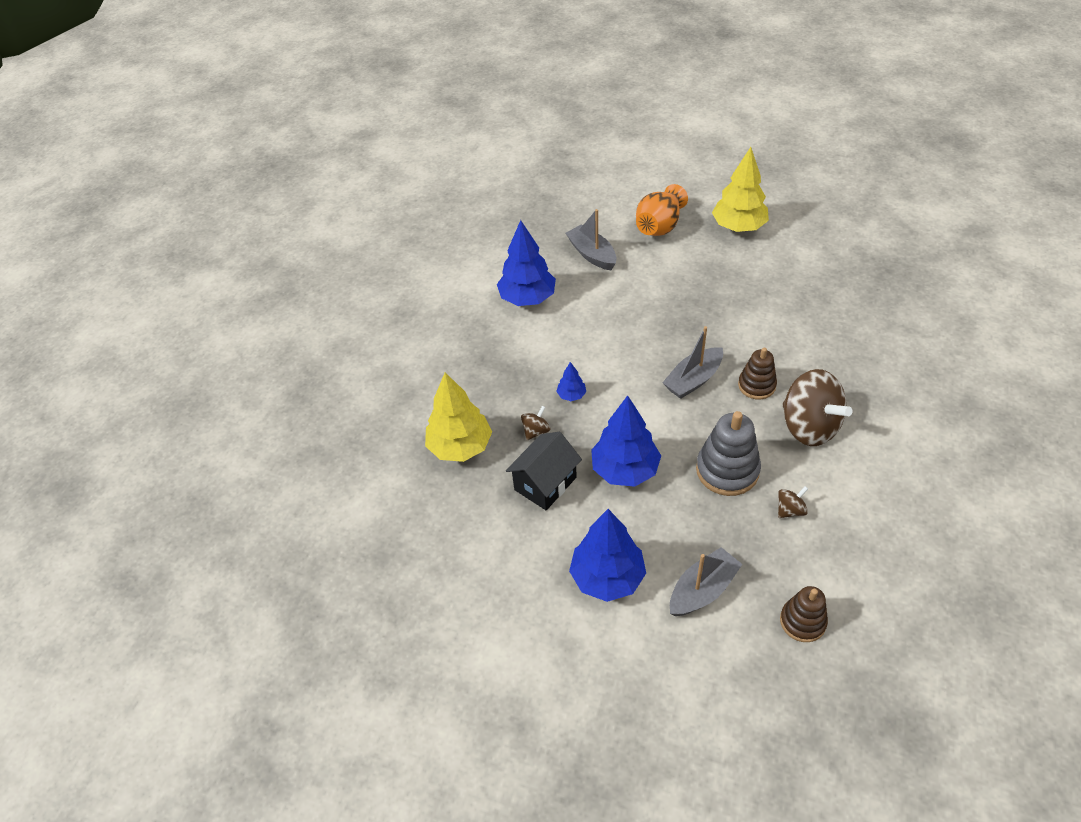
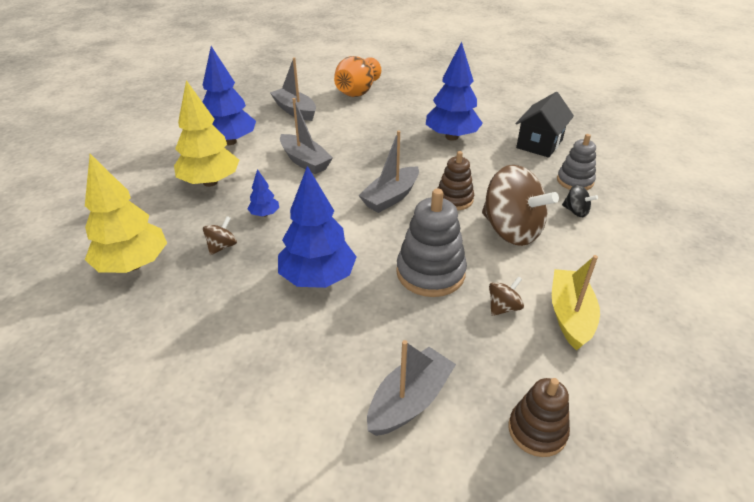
camera: 10 degrees left, 10 degrees down
black house [506,432,582,510] -> black house moved to [516,92,574,158]
blue tree [569,509,646,602] -> blue tree moved to [426,42,483,141]
yellow tree [712,147,769,232] -> yellow tree moved to [174,80,239,187]
none -> grey boat [280,98,333,174]
none -> yellow boat [552,255,600,351]
none -> grey stacking toy [557,134,596,190]
none -> black spinning top [562,185,598,217]

